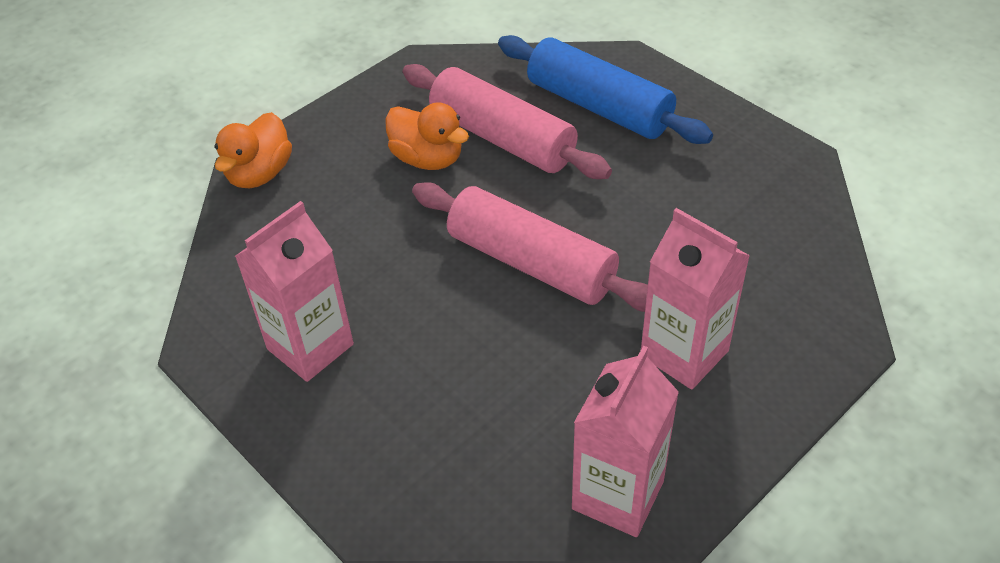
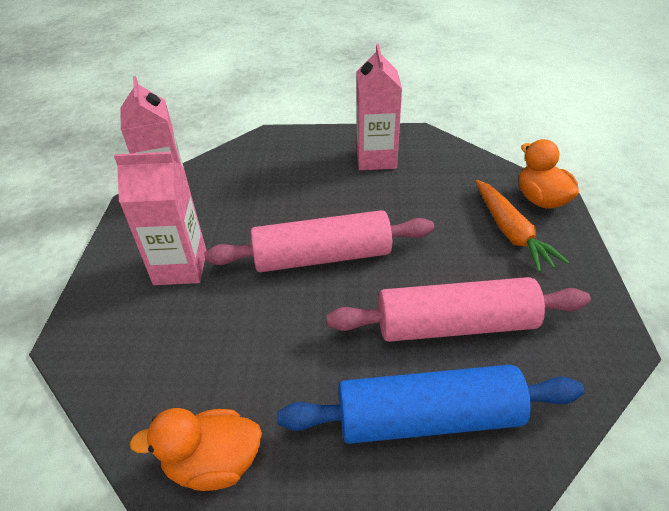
camera: 135 degrees right, 5 degrees down
orange duck [385,102,469,170] -> orange duck moved to [130,408,262,491]
none -> orange carrot [476,180,569,272]

